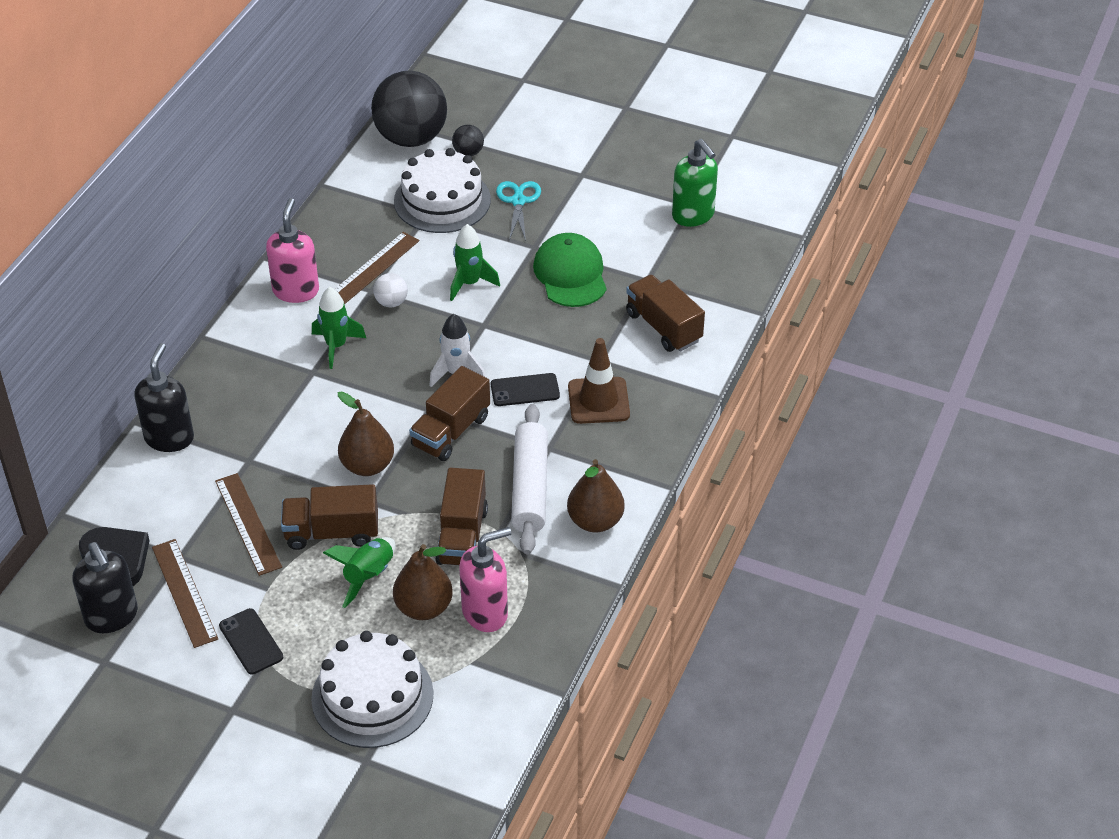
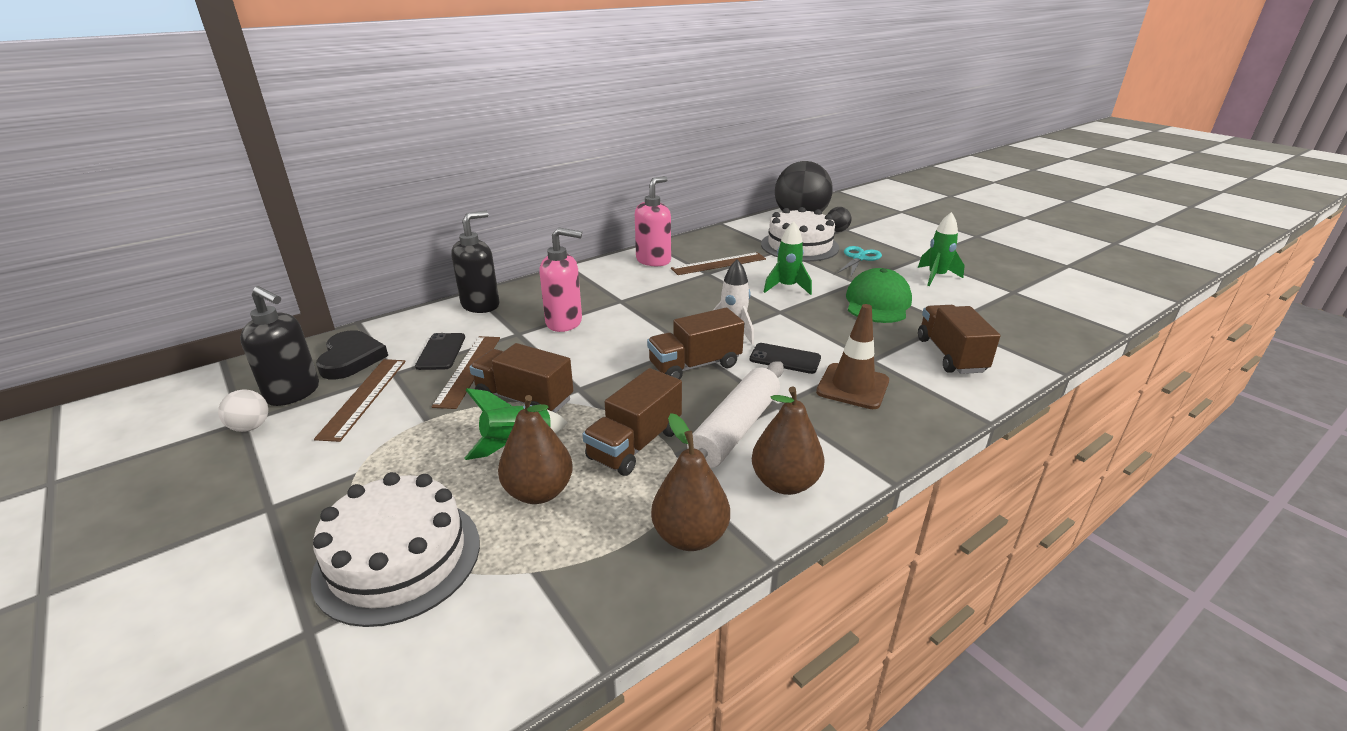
camera: 30 degrees right, 15 degrees down
black soap dispenser [73,542,138,633] -> black soap dispenser turned 60 degrees counterclockwise [240,286,319,406]
black phone [219,608,283,674] -> black phone moved to [415,333,465,370]
green rocket [312,287,366,369] -> green rocket moved to [918,212,965,286]
brown pear [338,391,394,476] -> brown pear moved to [651,413,730,551]
white ball [373,273,408,307] -> white ball moved to [218,389,268,432]
pink soap dispenser [459,527,511,632] -> pink soap dispenser moved to [539,228,582,332]
green soap dispenser [672,139,718,227] -> none

